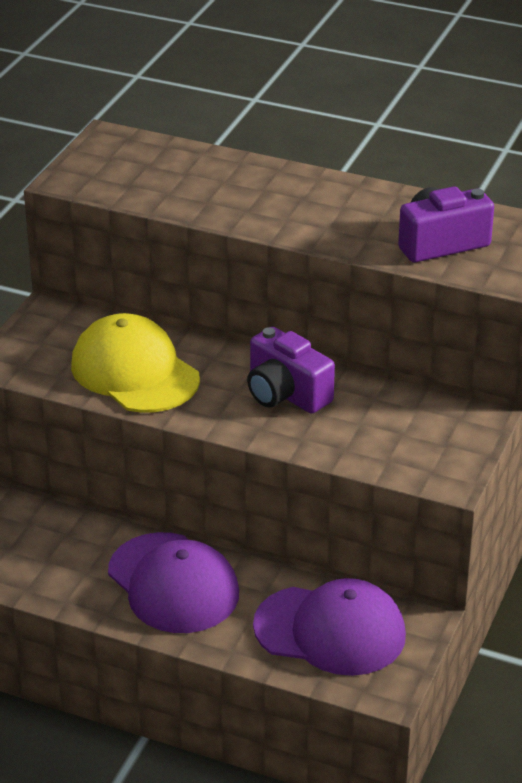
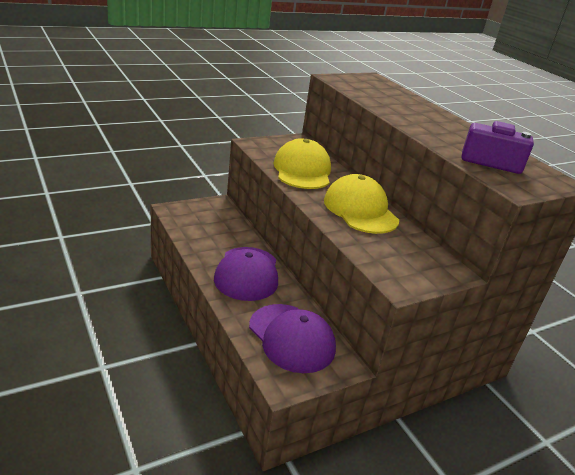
camera: 35 degrees right, 5 degrees down
purple camera [247,327,335,414] -> yellow cap [324,174,399,234]

